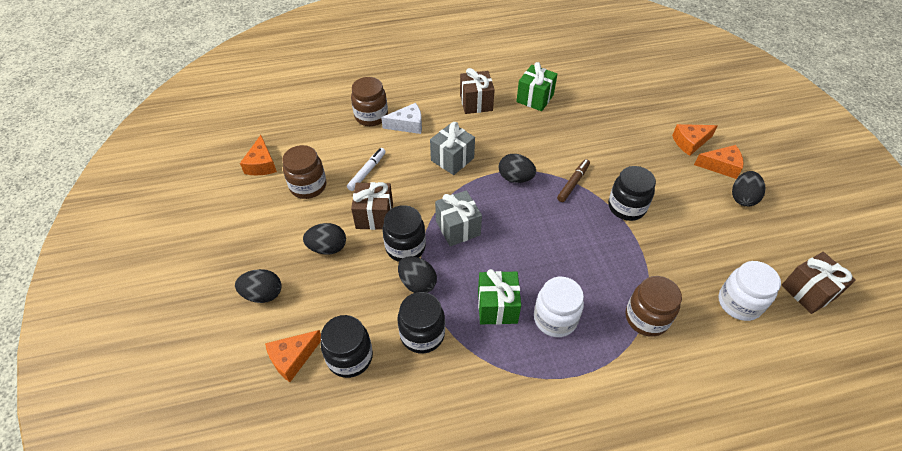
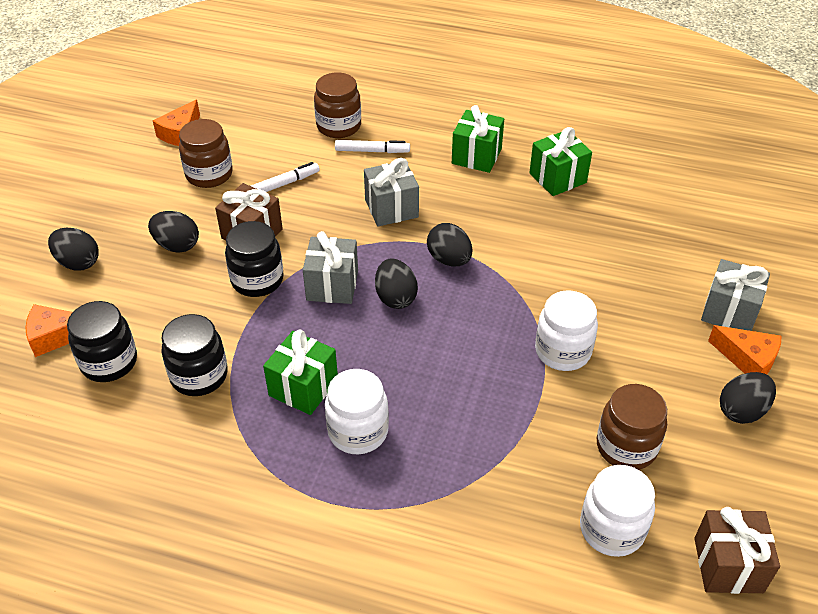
camera: 30 degrees right, 5 degrees down
white cheese [381,103,422,134] -> white marker [335,140,410,153]
black egg [398,256,437,293] -> black egg moved to [375,258,418,309]
brown gift [460,68,495,114] -> green gift [452,105,504,173]
brown marker [557,159,590,202] -> none
black jar [608,166,656,221] -> white jar [535,290,598,371]
brown jar [626,276,682,337] -> brown jar moved to [597,384,667,470]
orange cheese [672,124,718,156] -> grey gift [701,259,770,331]

